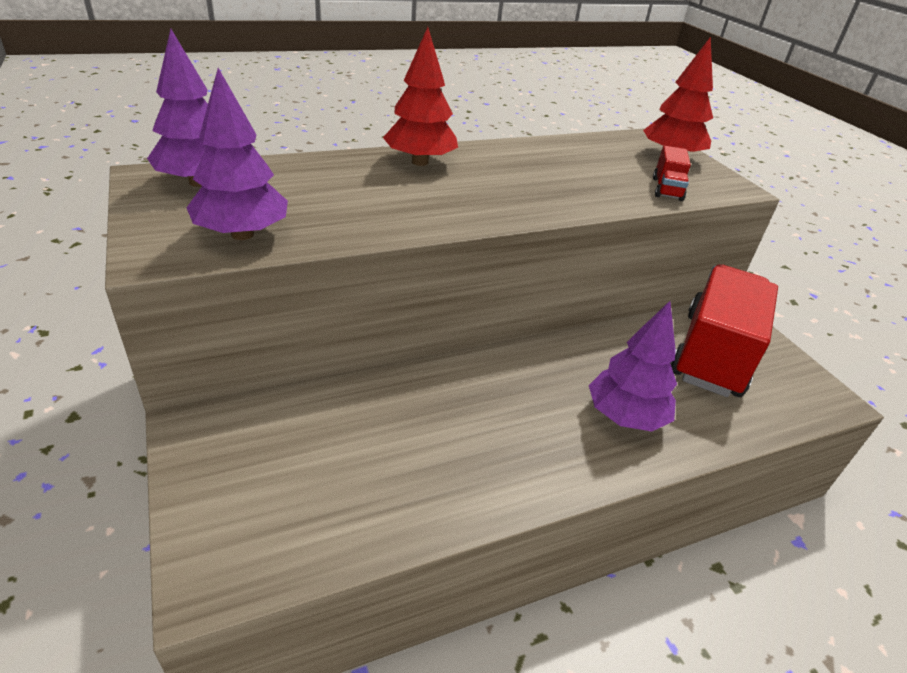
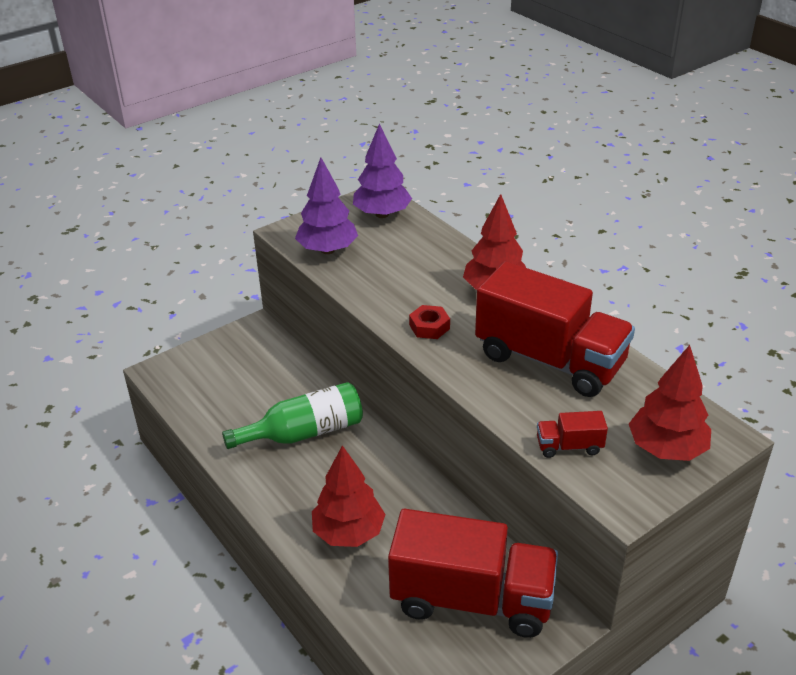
camera: 80 degrees right, 0 degrees up
purple tree [589,301,677,432] -> red tree [312,445,386,547]
none -> green bottle [222,382,363,449]
none -> red nut [409,305,450,339]
none -> red truck [475,261,635,397]

